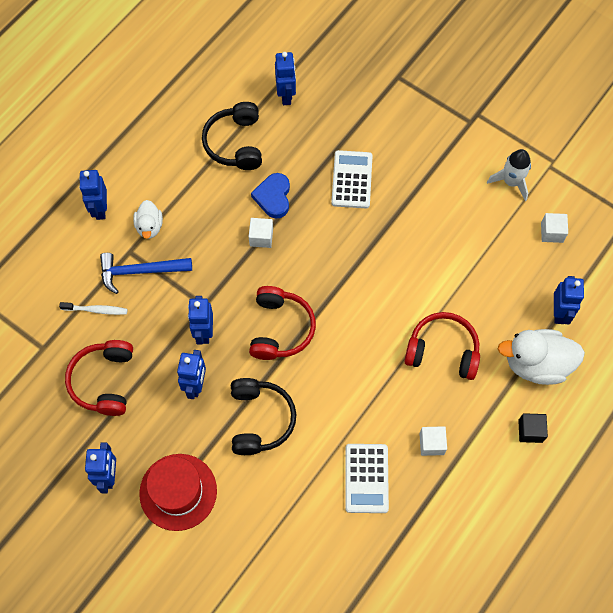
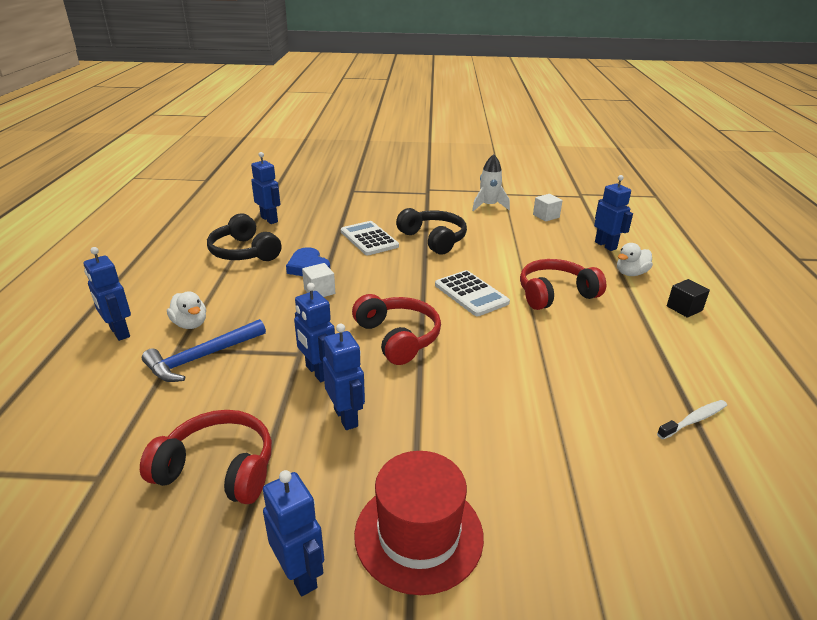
camera: 35 degrees left, 35 degrees down
white toothbrush [59,302,127,315] -> white toothbrush moved to [657,400,727,439]
red headphones [65,340,133,416] -> red headphones turned 135 degrees clockwise [140,410,272,504]
black headphones [231,378,296,455] -> black headphones moved to [396,208,467,255]
white calculator [345,444,389,513] -> white calculator moved to [435,270,510,316]
white cube [419,426,447,456] -> none
white duck [498,329,585,385] -> white duck [617,243,653,276], size x0.55

